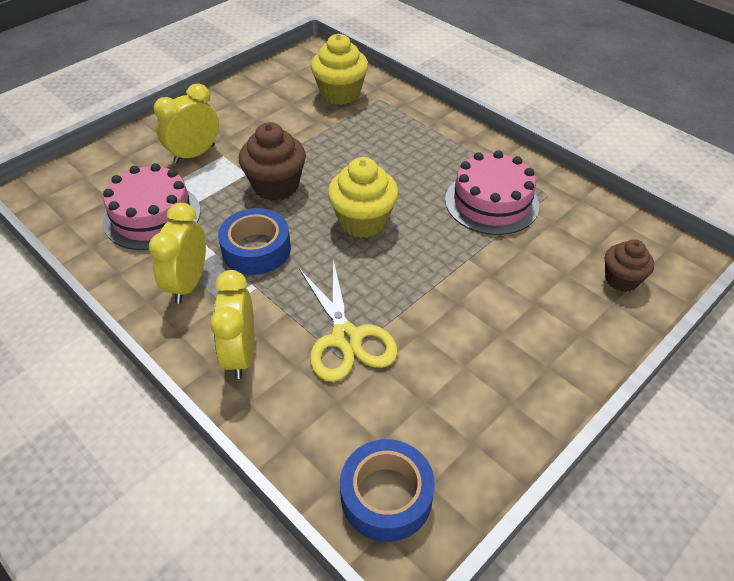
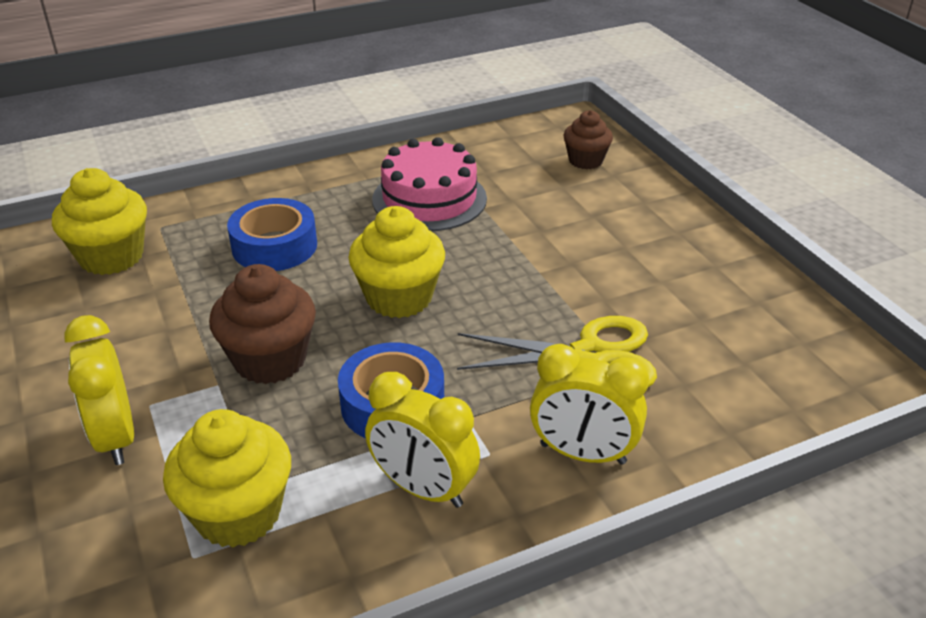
camera: 70 degrees left, 10 degrees down
pink cake [103,163,201,250] -> yellow cupcake [163,409,291,548]
blue tape [340,439,435,542] -> blue tape moved to [227,198,317,271]

